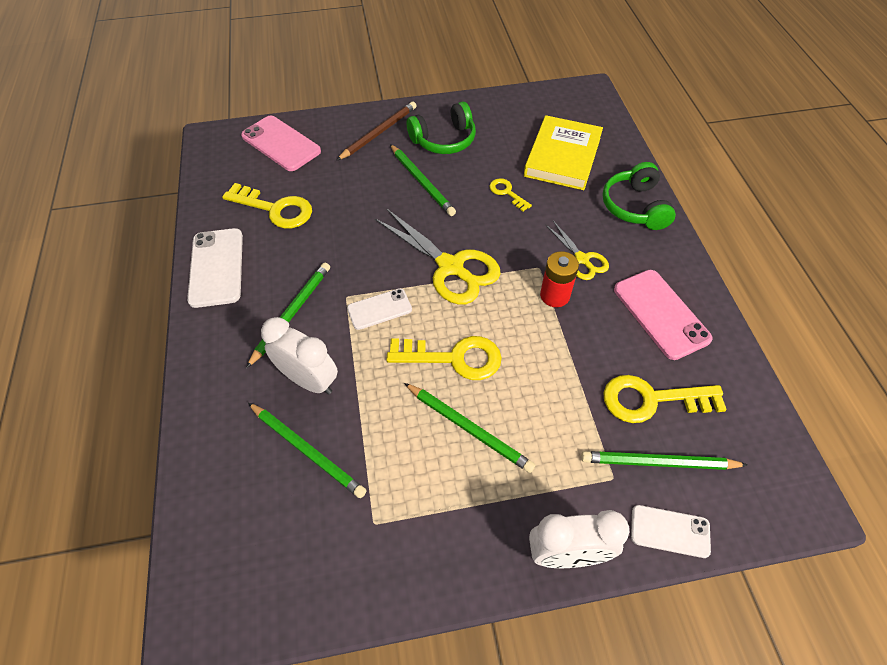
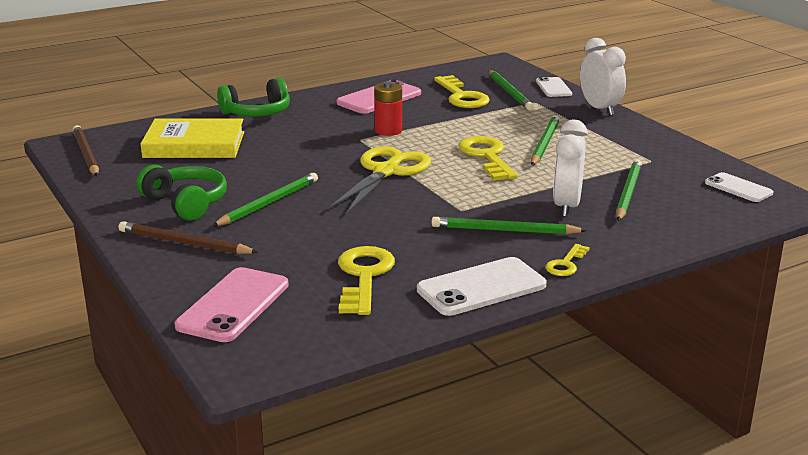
camera: 110 degrees left, 30 degrees down
white phone [347,288,412,330] -> white phone moved to [705,172,773,202]
yellow key [489,178,532,211] -> yellow key moved to [546,244,590,276]
yellow scissors [546,221,609,280] -> none
none -> brown pencil [73,125,99,176]

